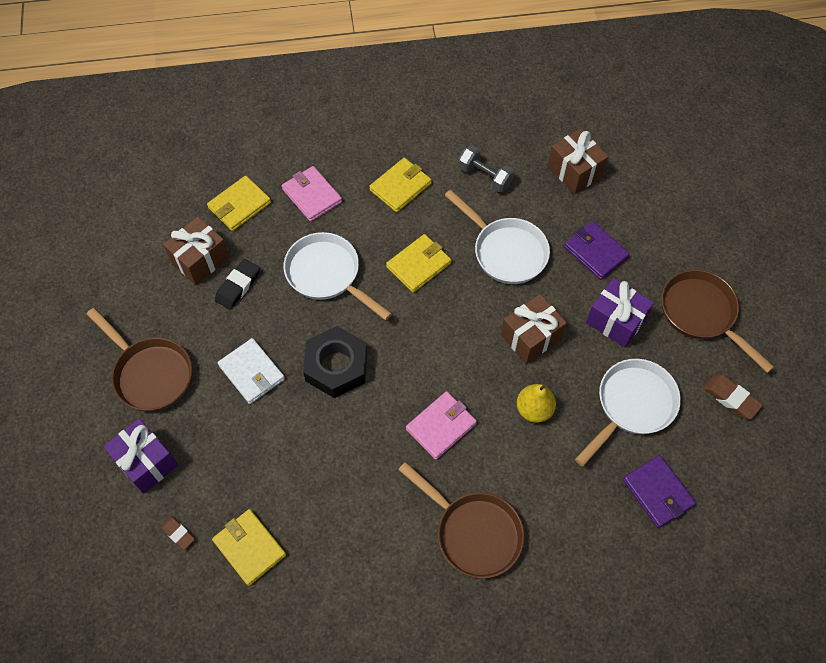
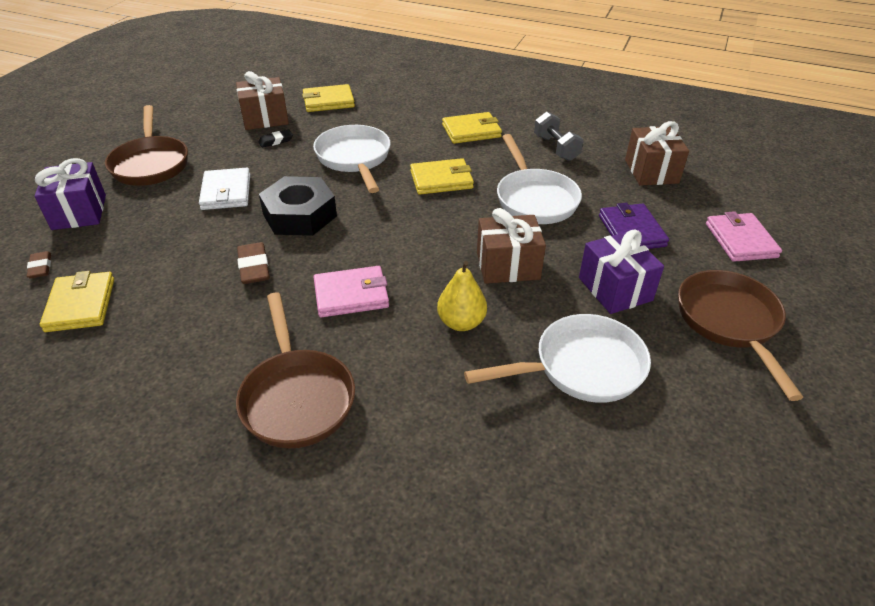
camera: 30 degrees right, 20 degrees down
black eraser [215,259,260,310] -> black eraser [258,130,293,148], size x0.65
pink wallet [282,166,342,222] -> pink wallet moved to [706,211,782,262]
purple wallet [623,455,696,528] -> none
brown eraser [703,374,763,419] -> brown eraser moved to [237,242,270,284]

